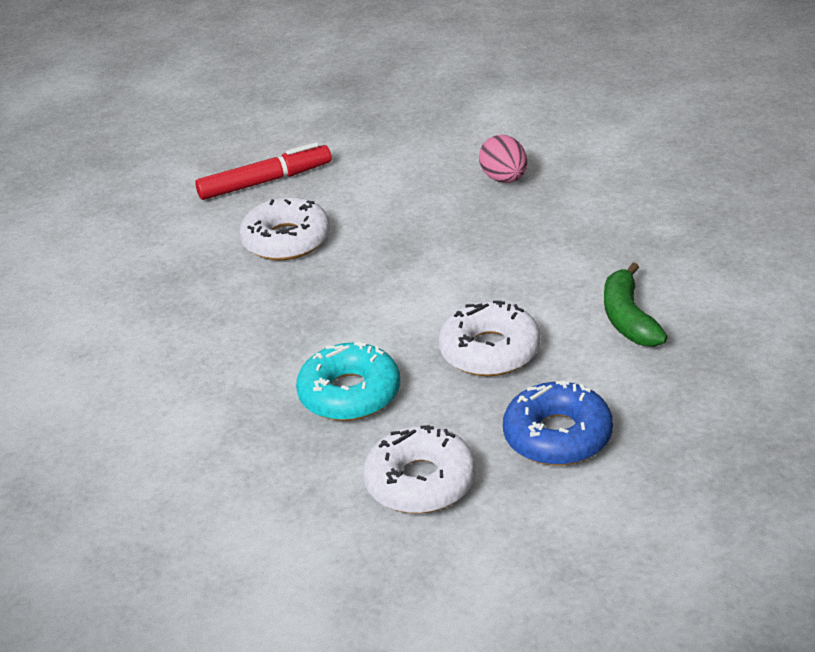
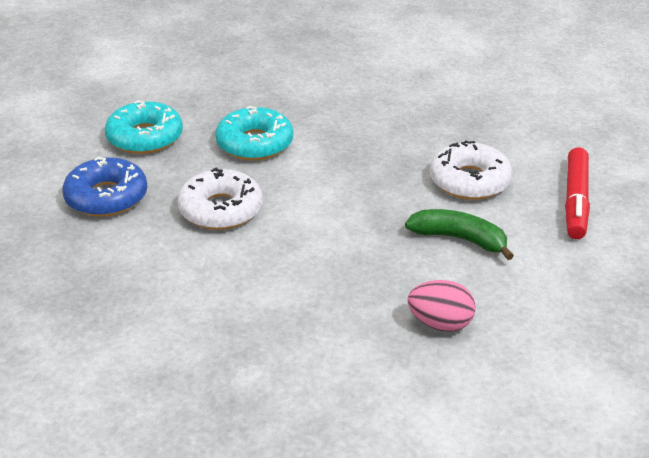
camera: 120 degrees right, 0 degrees up
white donut [363,425,476,514] -> turquoise donut [105,100,183,154]
green banana [604,262,668,347] -> green banana moved to [405,209,514,260]

